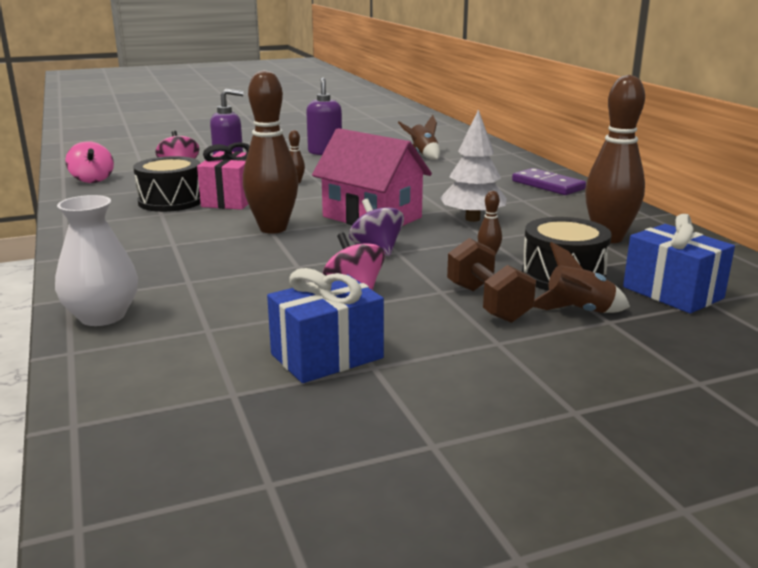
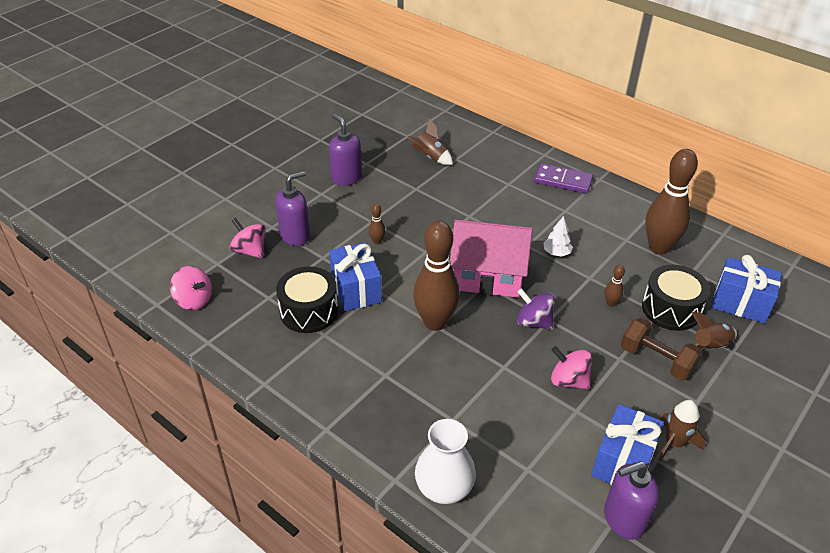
camera: 30 degrees left, 20 degrees up
pink gift [197,142,250,210] -> blue gift [329,242,382,311]
white tree [440,109,507,222] -> white tree [544,216,573,257], size x0.56
none -> purple soap dispenser [604,461,659,540]
none -> brown rocket [658,400,706,461]

